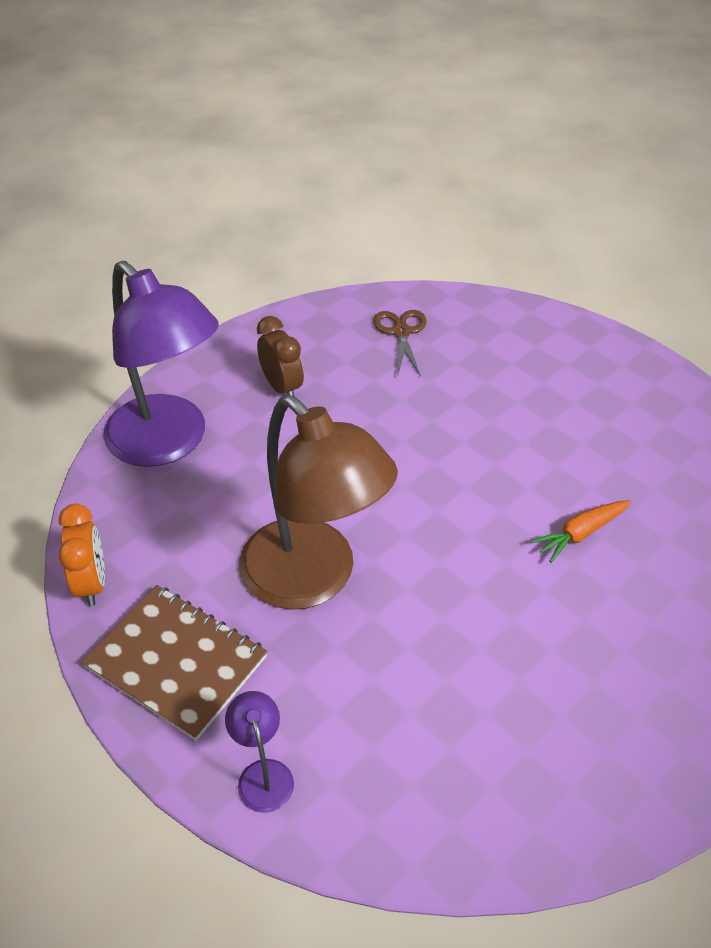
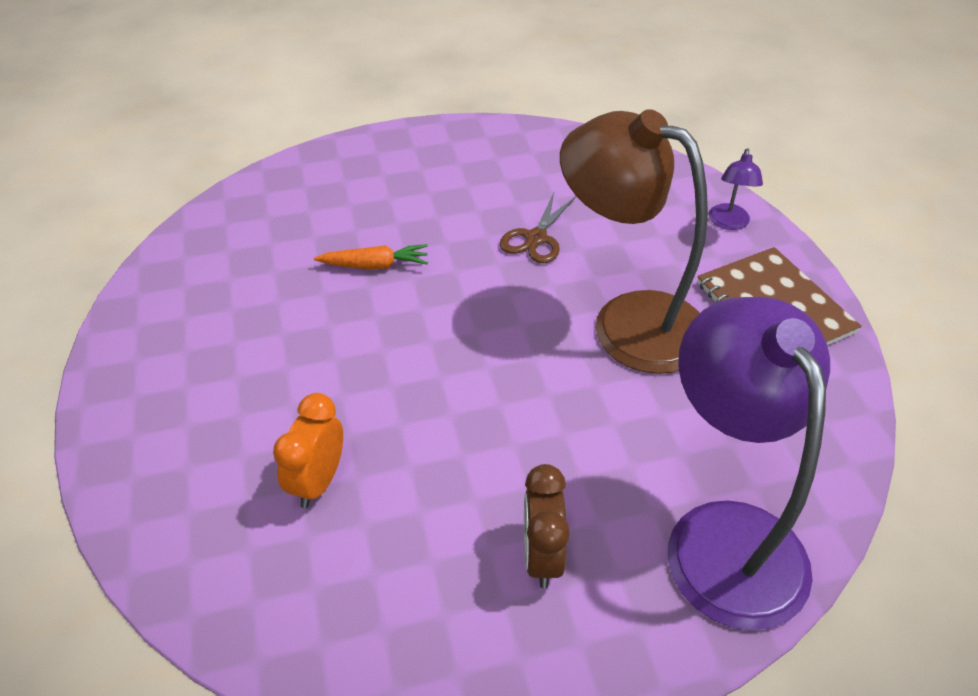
camera: 150 degrees left, 0 degrees up
orange clock [59,504,105,606] -> orange clock moved to [273,393,343,508]
brown lamp [239,395,398,610] -> brown lamp turned 45 degrees counterclockwise [560,109,708,374]
brown scissors [373,310,427,377] -> brown scissors moved to [500,193,576,263]

